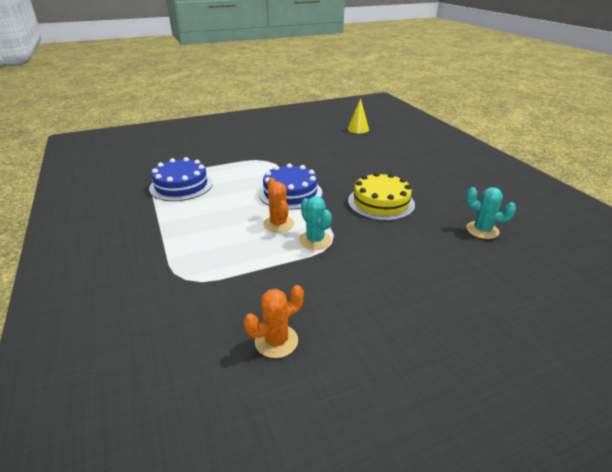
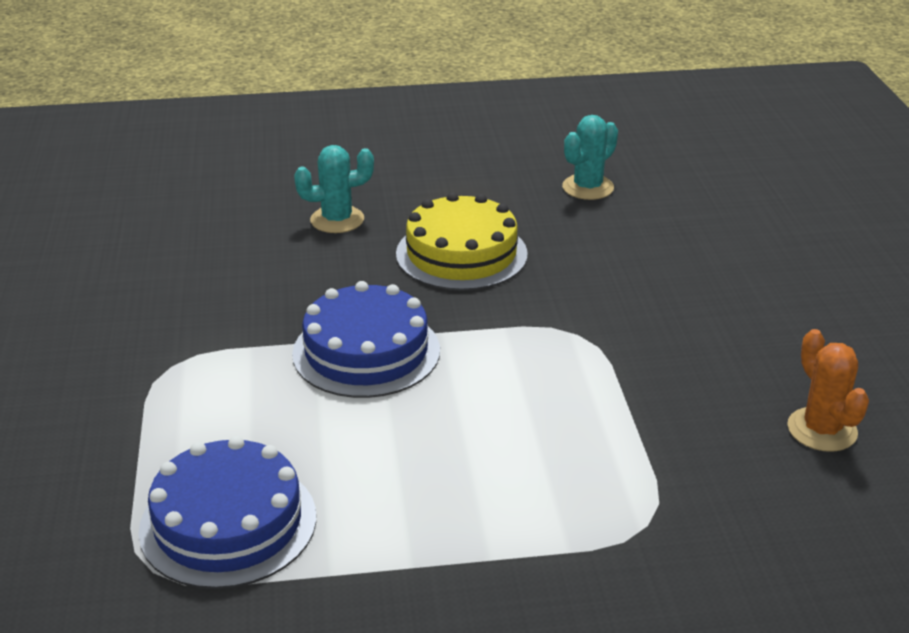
camera: 75 degrees left, 0 degrees up
orange cactus [263,178,294,232] -> none
turquoise cactus [299,196,332,250] -> turquoise cactus moved to [294,145,374,233]
yellow cone [347,98,369,133] -> none

